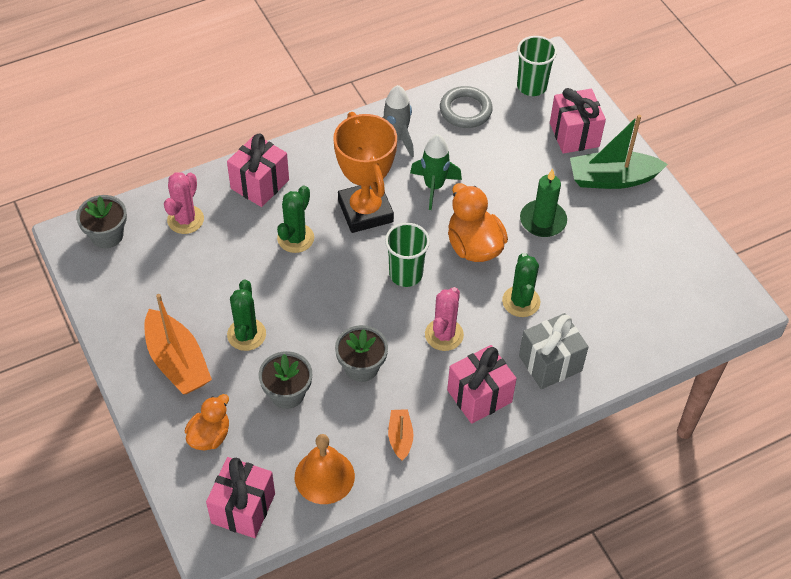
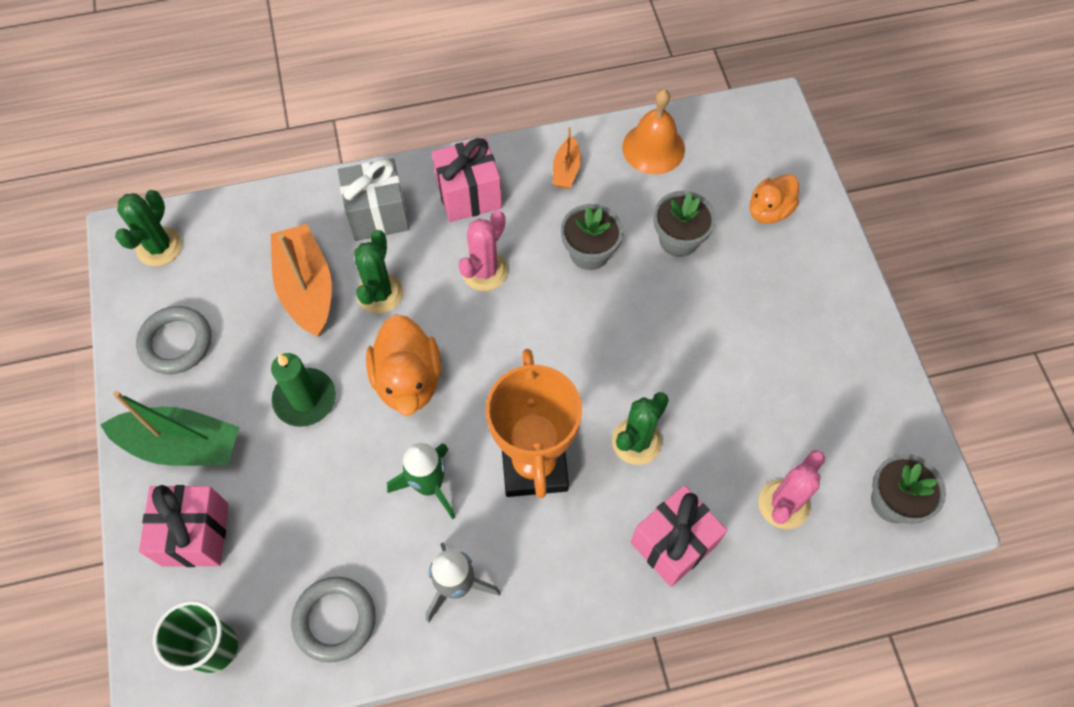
camera: 165 degrees left, 10 degrees up
orange boat [144,294,212,394] -> orange boat moved to [271,224,332,337]
pink gift [206,457,275,538] -> none
green cactus [227,280,266,351] -> green cactus moved to [115,190,182,266]
green cup [385,223,430,287] -> none
none -> grey ring [136,306,211,374]

